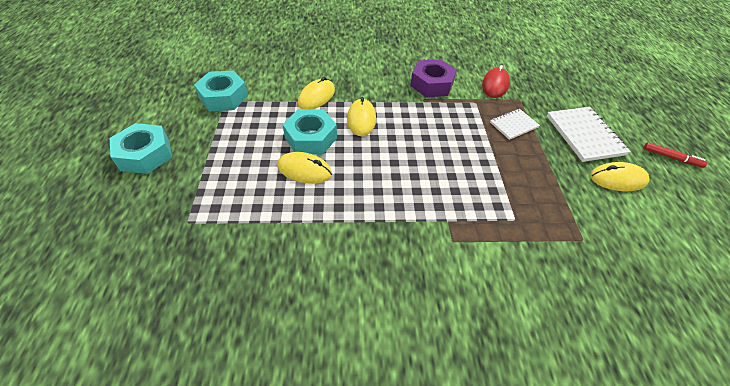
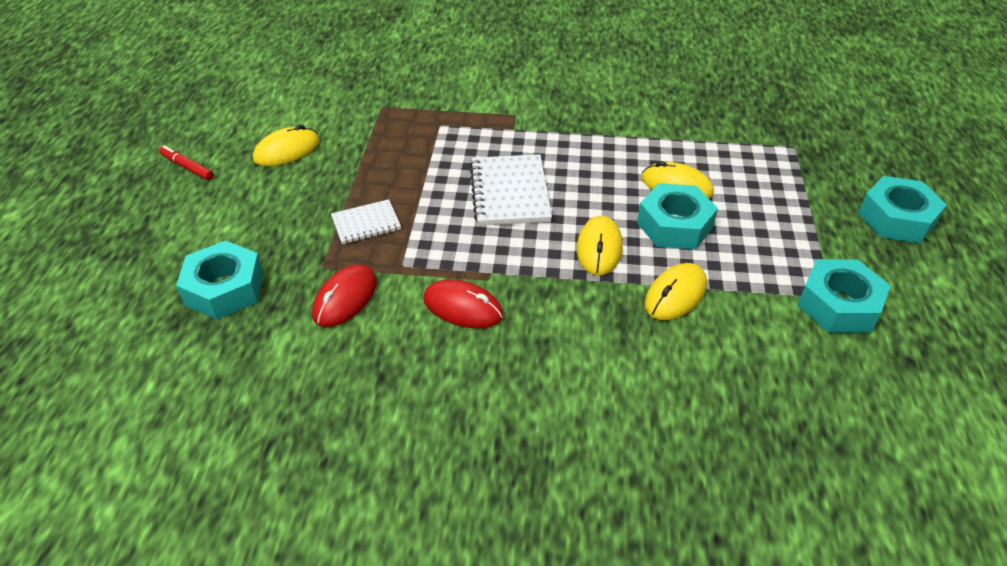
camera: 170 degrees left, 5 degrees down
purple nut [410,59,457,97] -> red mouse [423,279,503,328]
white notebook [547,107,631,162] -> white notebook moved to [470,154,552,226]
yellow mouse [590,162,650,191] -> yellow mouse turned 45 degrees counterclockwise [253,125,320,166]
none -> turquoise nut [176,240,264,320]

